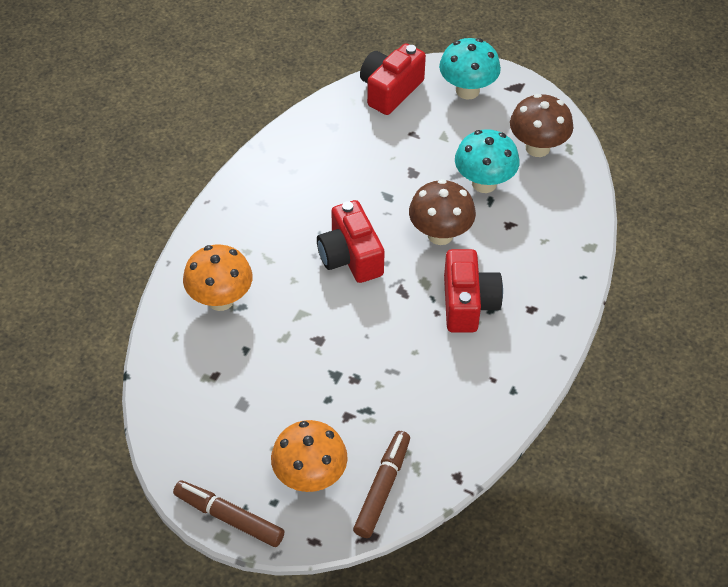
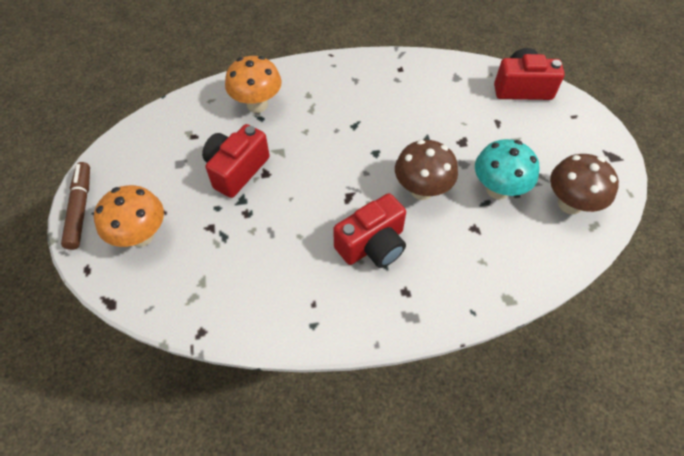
camera: 55 degrees right, 5 degrees up
red camera [317,200,385,283] -> red camera moved to [202,124,270,198]
brown marker [353,431,410,538] -> none
turquoise mushroom [439,38,501,100] -> none

